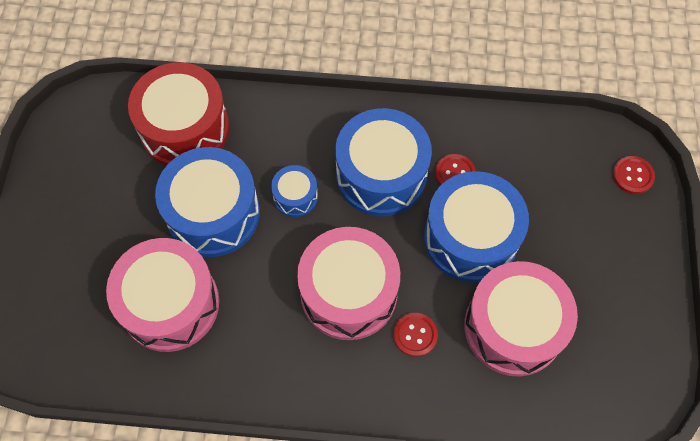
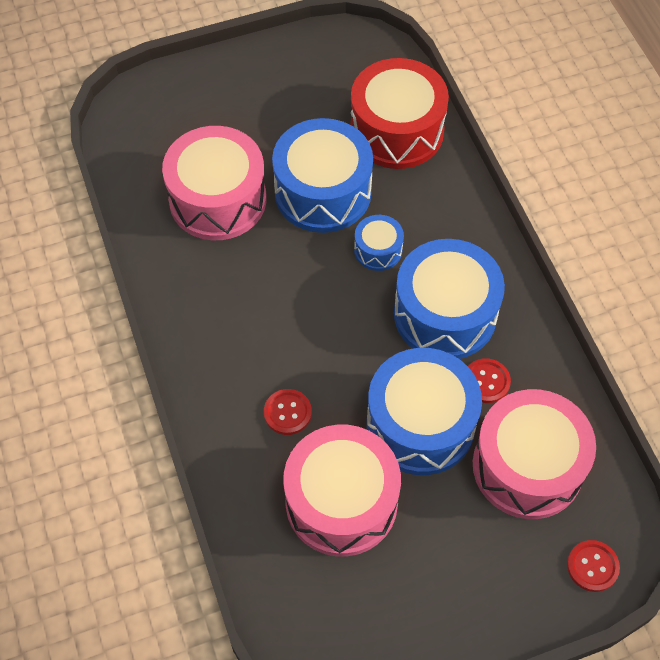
camera: 65 degrees right, 5 degrees down
pink drum [297,227,400,340] -> pink drum moved to [473,389,596,519]

